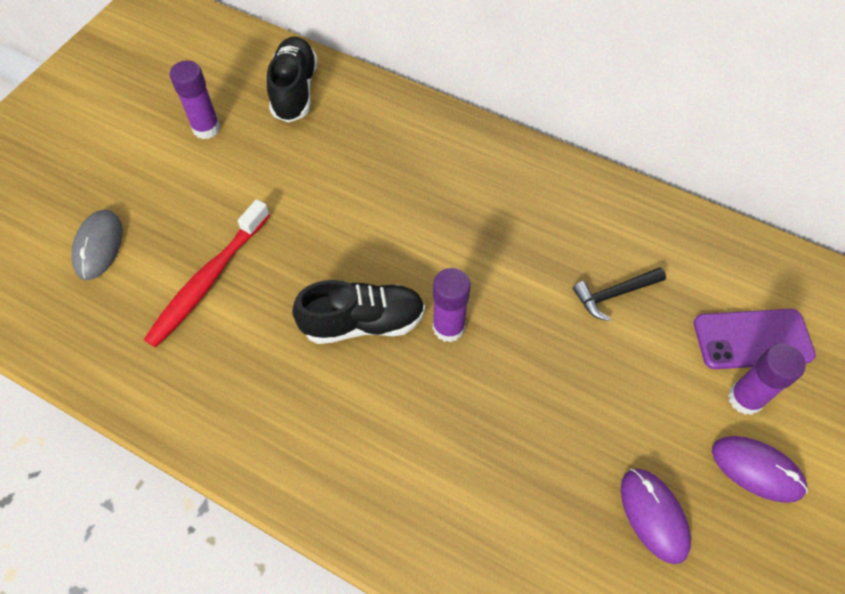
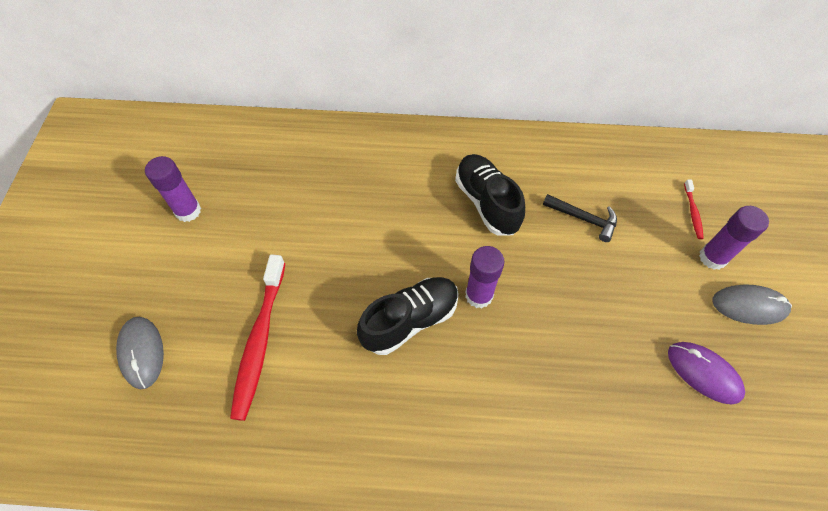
camera: 25 degrees left, 0 degrees up
black shoe [267,36,318,123] -> black shoe moved to [455,154,525,235]
black hammer [573,267,666,321] -> black hammer turned 105 degrees counterclockwise [543,194,617,242]
purple phone [694,309,816,369] -> red toothbrush [684,179,704,239]
purple mouse [712,436,808,503] -> grey mouse [712,285,792,325]

